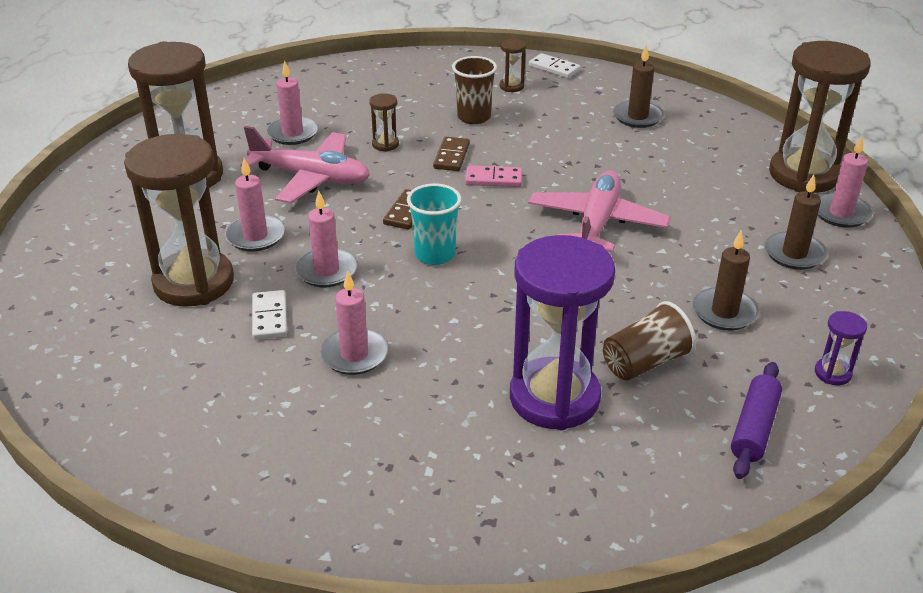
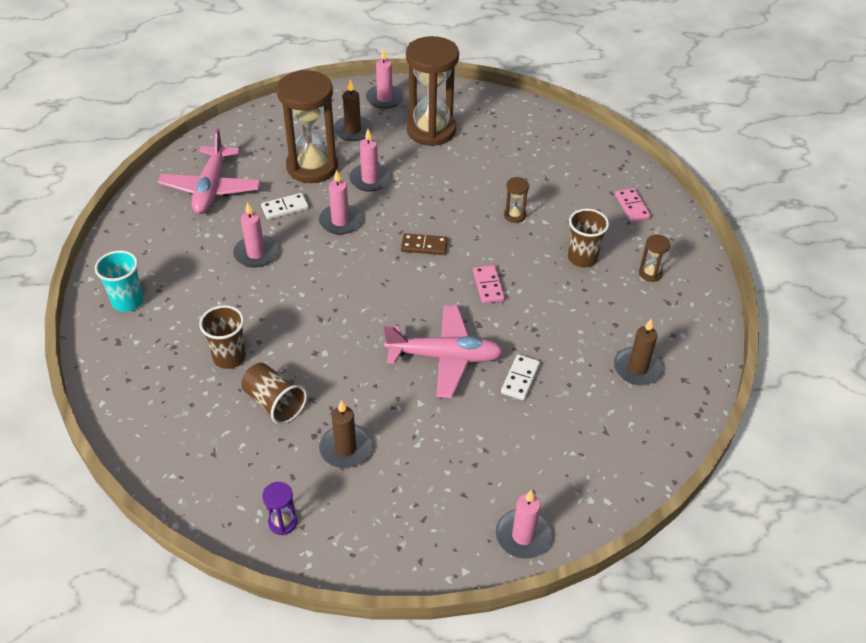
camera: 75 degrees right, 10 degrees up
pink plane [241,126,370,203] -> pink plane moved to [158,128,261,214]
pink candle [267,60,318,145] -> pink candle moved to [366,48,404,109]
turquoise cup [407,183,461,265] -> turquoise cup moved to [95,250,144,312]
brown domino [433,137,470,171] -> none
purple hourglass [510,235,615,430] -> brown cup [199,305,246,369]
white domino [529,53,580,78] -> white domino moved to [501,354,540,401]
purple rolling pin [731,362,782,479] -> none
brown candle [765,174,827,270] -> brown candle moved to [334,80,373,141]
brown hourglass [769,41,871,193] -> none
none -> pink domino [615,188,651,222]

